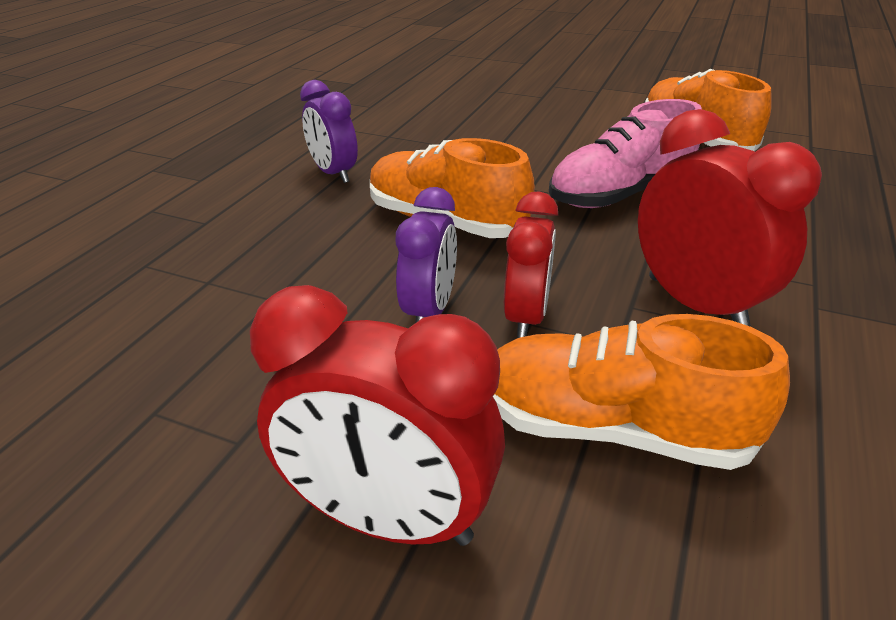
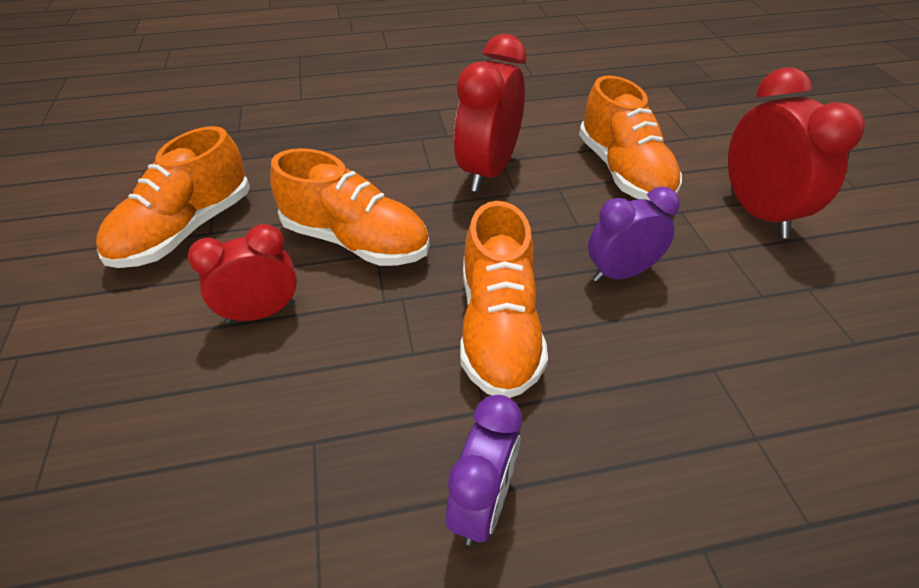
camera: 125 degrees left, 10 degrees up
red clock [504,191,558,338] -> red clock moved to [188,224,297,323]
pink shoe [549,99,702,208] -> orange shoe [270,148,430,266]

